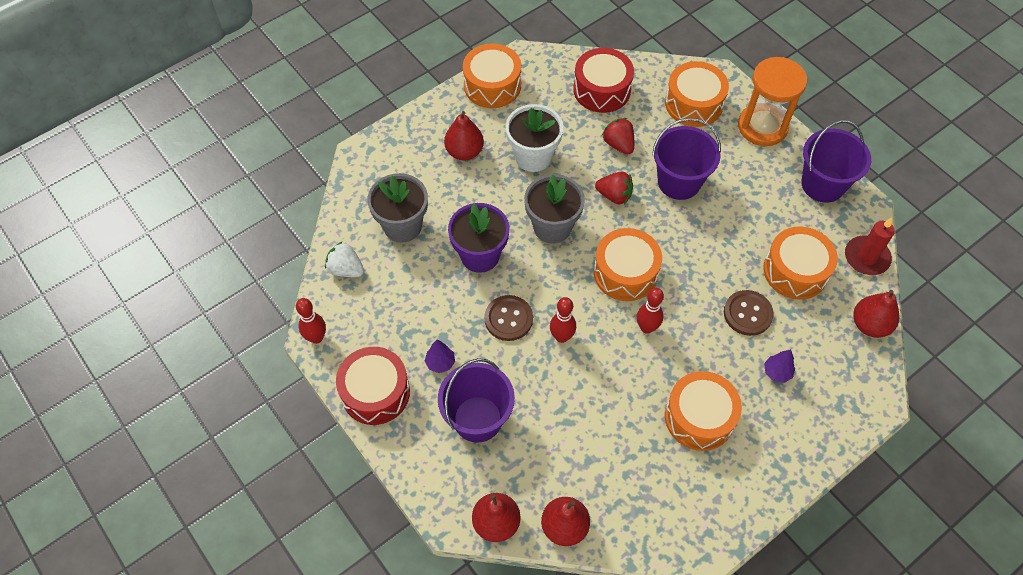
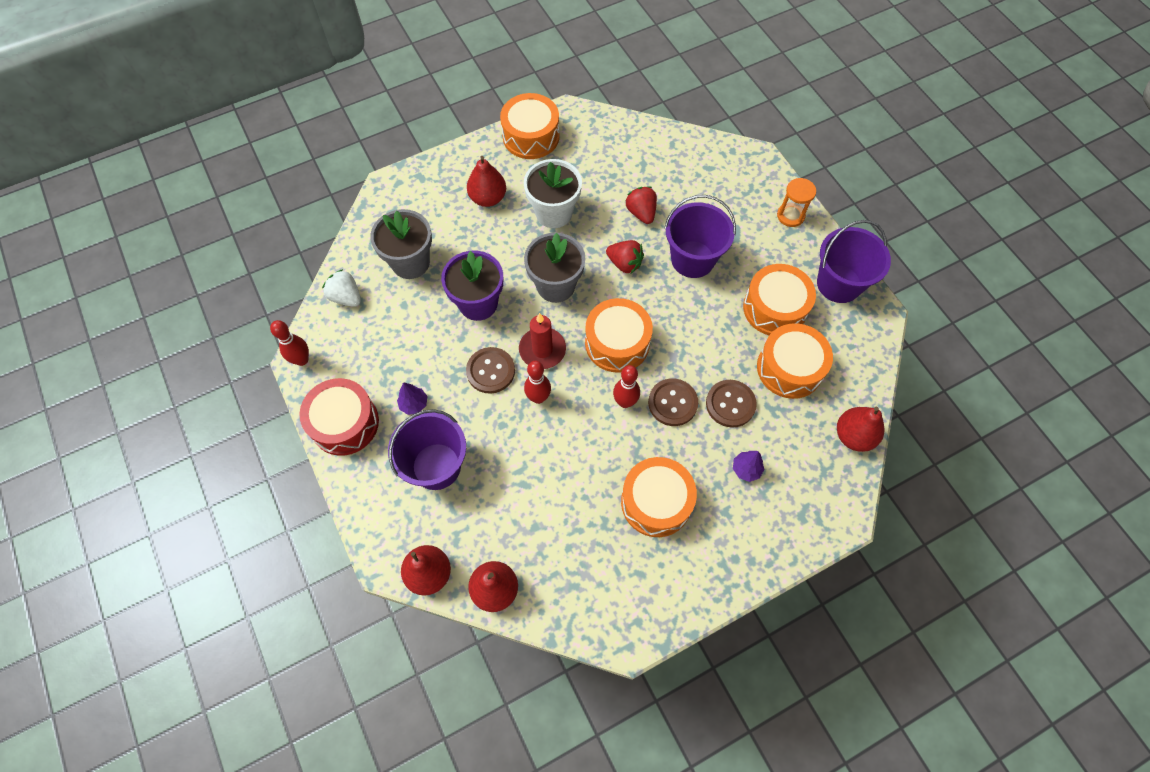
camera: 10 degrees right, 5 degrees up
red drum [573,48,634,113] -> none
orange drum [665,61,729,127] -> orange drum moved to [743,264,816,335]
orange hourglass [738,57,807,146] -> orange hourglass [777,178,816,227], size x0.55
red candle [845,217,895,275] -> red candle moved to [519,313,566,369]
none -> brown button [648,378,698,426]

